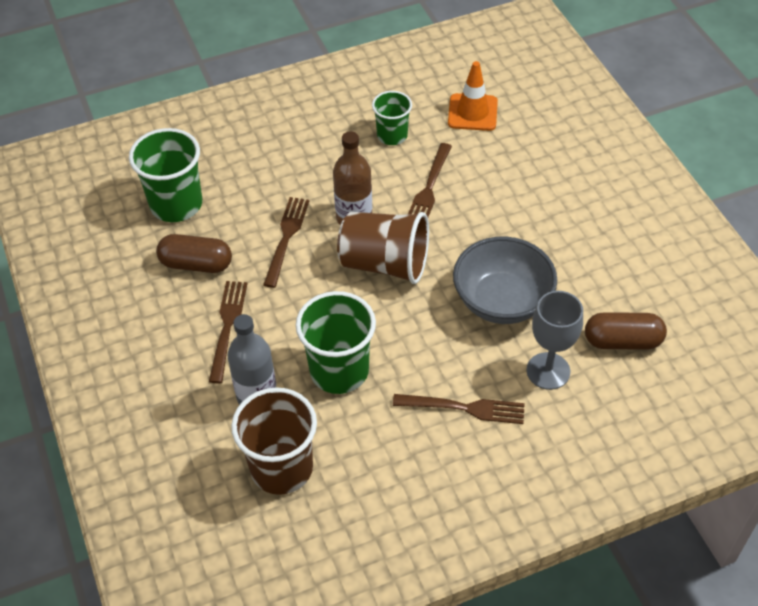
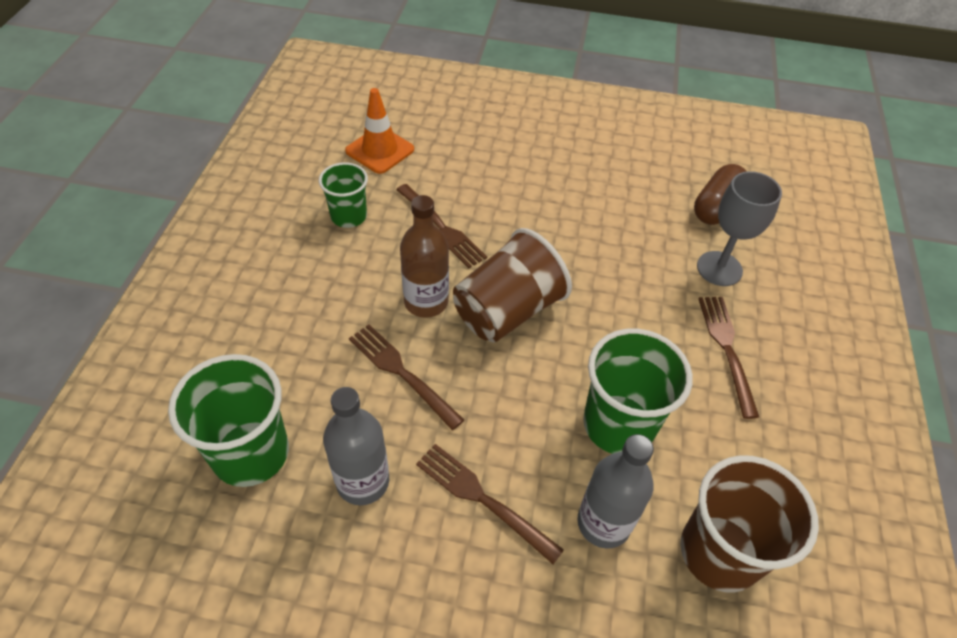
camera: 60 degrees left, 0 degrees up
brown capsule [156,234,232,273] -> grey bottle [323,387,389,505]
brown fork [393,394,525,424] -> brown fork turned 45 degrees counterclockwise [698,297,759,419]
grey bowl [453,237,557,324] -> none

